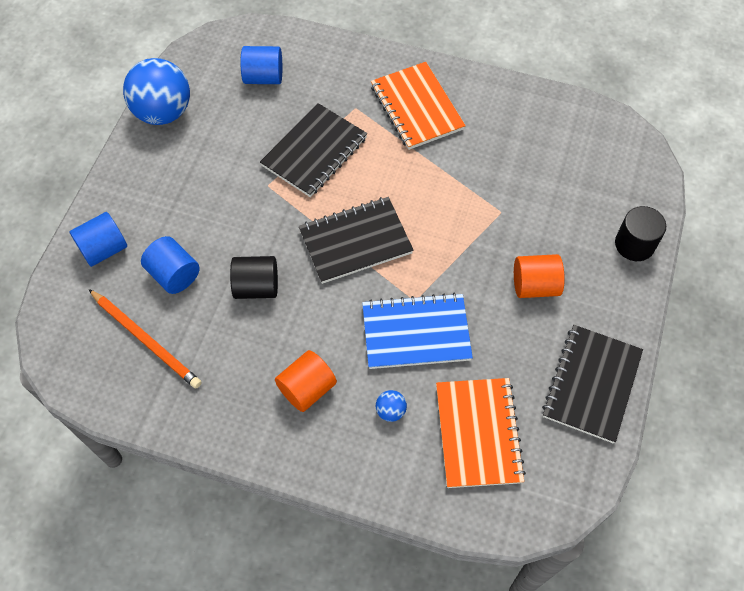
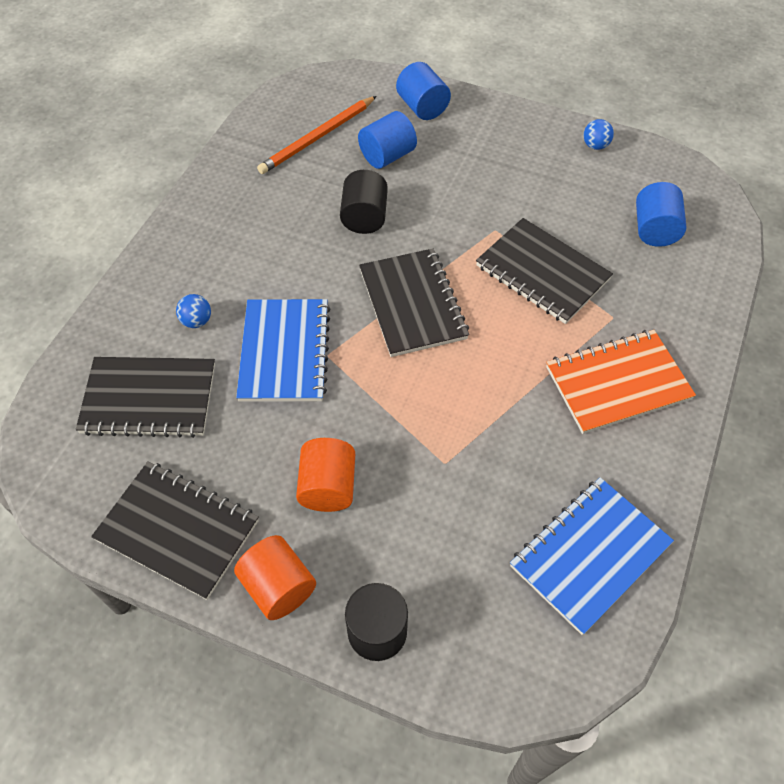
camera: 95 degrees right, 5 degrees down
blue ball [123,58,190,125] -> blue ball [584,119,614,150], size x0.41
orange cylinder [275,350,337,412] -> orange cylinder moved to [234,535,316,620]
orange notebook [436,378,526,488] -> black notebook [76,357,215,438]
none -> blue notebook [510,477,674,635]

